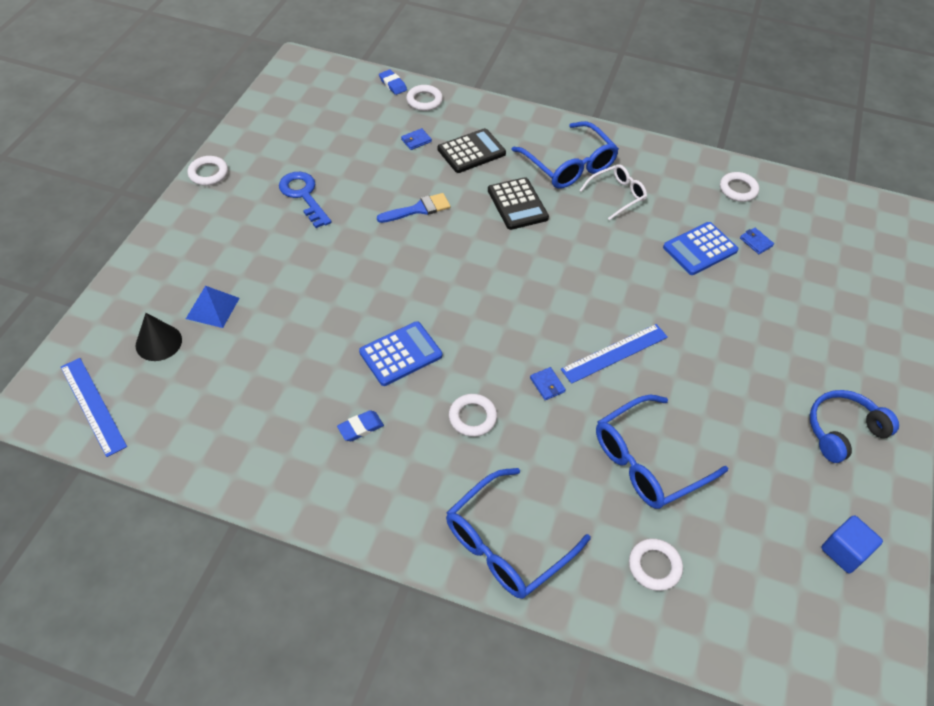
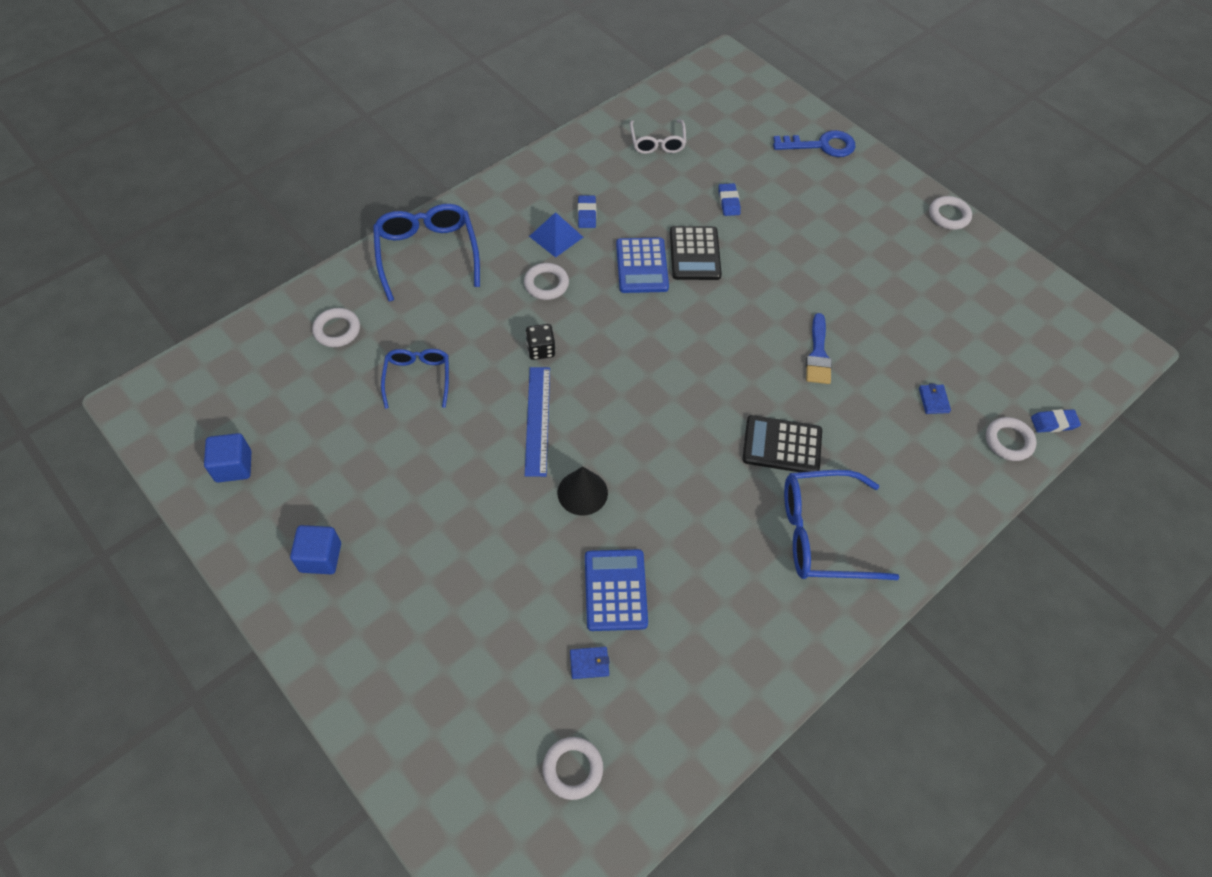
camera: 120 degrees right, 5 degrees up
blue ruler [61,358,127,457] -> none
black cone [136,313,182,361] -> black cone moved to [557,467,608,516]
blue pyramid [186,286,240,328] -> blue pyramid moved to [529,212,583,258]
blue key [279,172,332,228] -> blue key moved to [773,130,855,157]
black calculator [438,128,506,173] -> black calculator moved to [670,226,722,280]
blue wallet [530,367,566,400] -> black dice [526,324,556,360]
white glasses [579,164,647,220] -> white glasses moved to [630,119,686,154]
blue glasses [596,395,728,509] -> blue glasses [381,349,449,409], size x0.61
white ring [720,172,759,202] -> white ring moved to [543,737,603,800]
blue headphones [810,390,899,463] -> blue cube [290,525,341,574]
none -> blue eraser [718,183,741,216]

